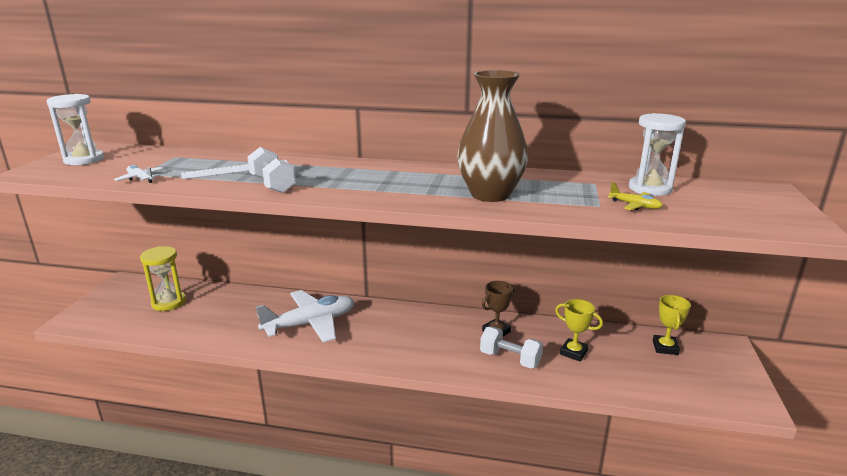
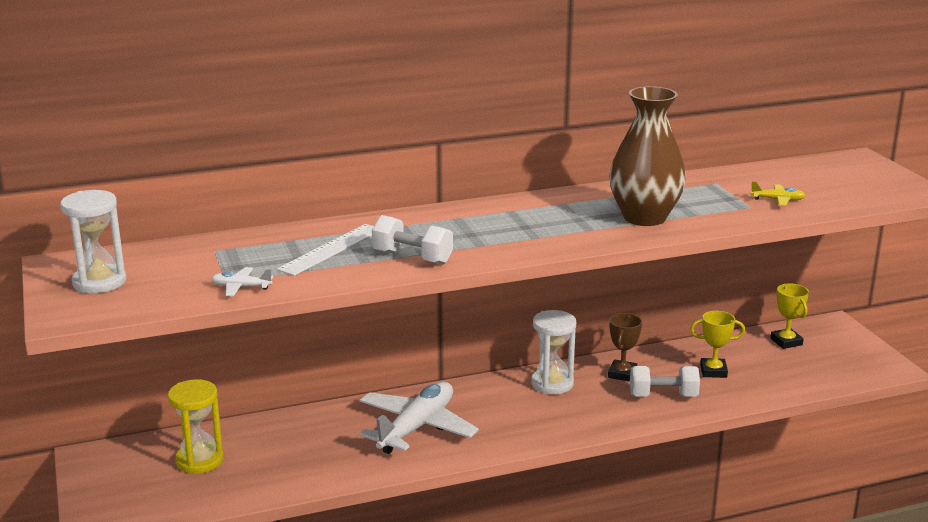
camera: 30 degrees left, 0 degrees up
white hourglass [629,113,686,196] -> white hourglass moved to [531,310,576,394]

